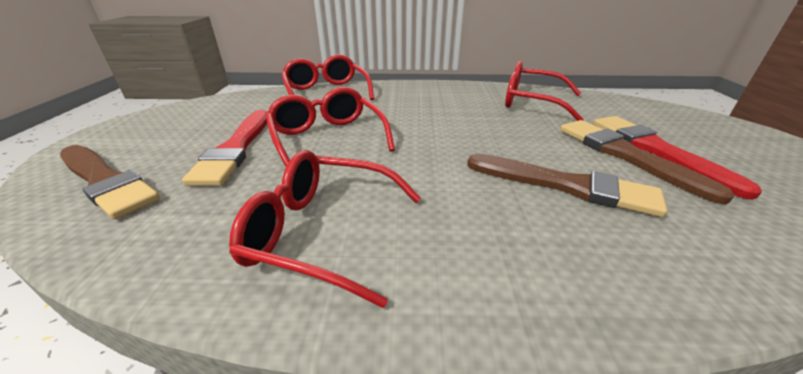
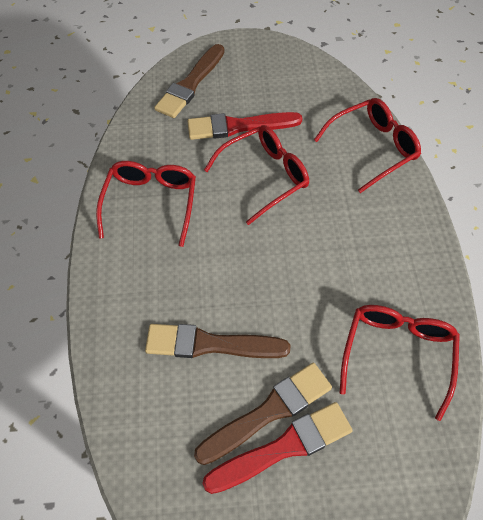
camera: 85 degrees right, 25 degrees up
brown brush [467,154,667,217] -> brown brush turned 75 degrees clockwise [145,324,290,358]

